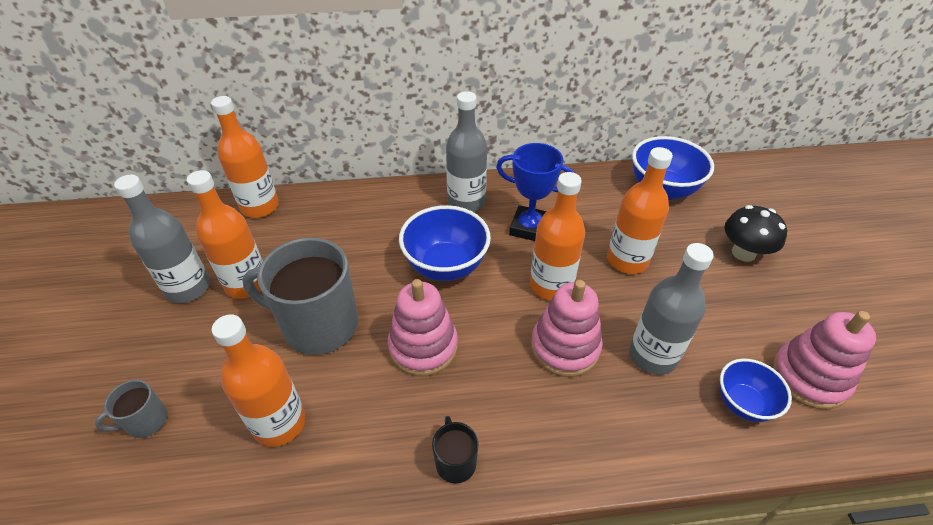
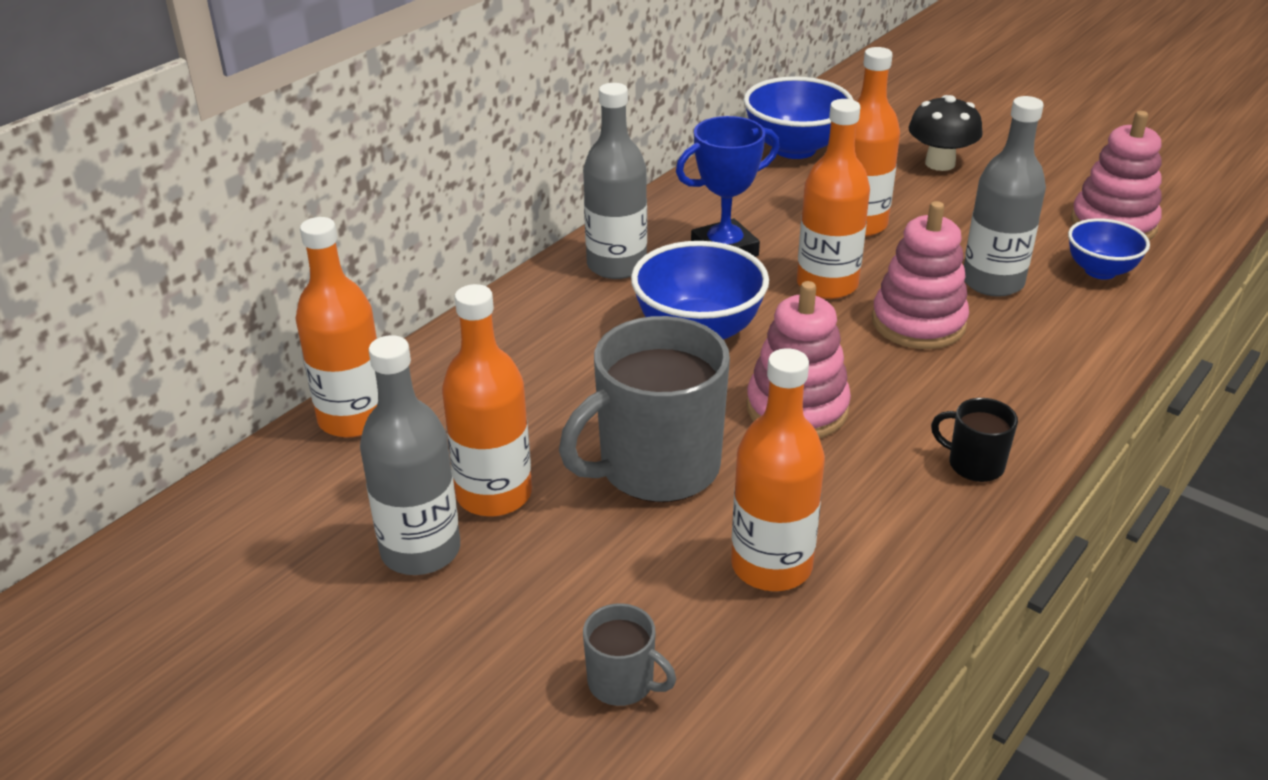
camera: 45 degrees left, 10 degrees down
grey mug [95,380,168,438] -> grey mug turned 75 degrees counterclockwise [583,603,676,706]

